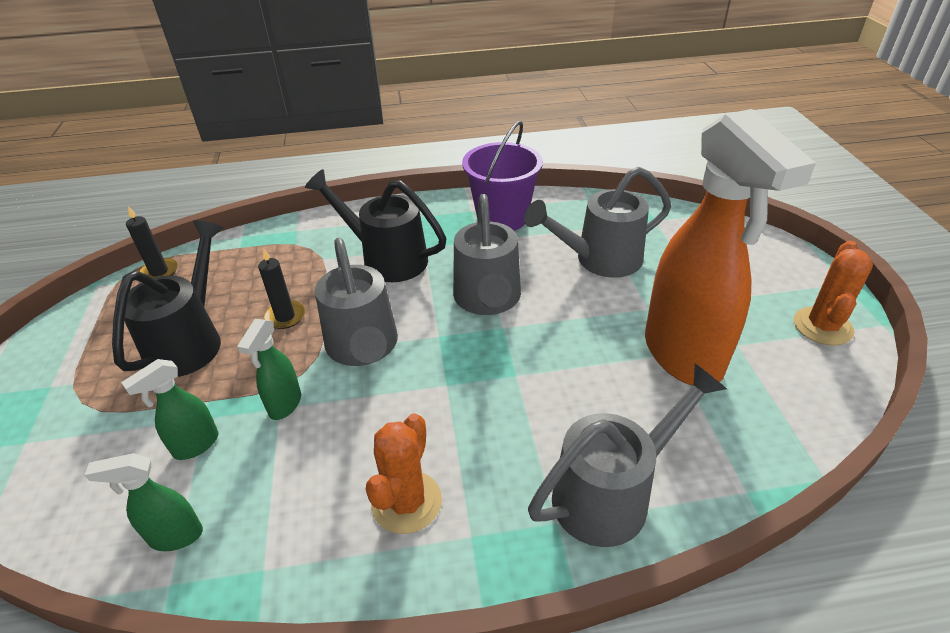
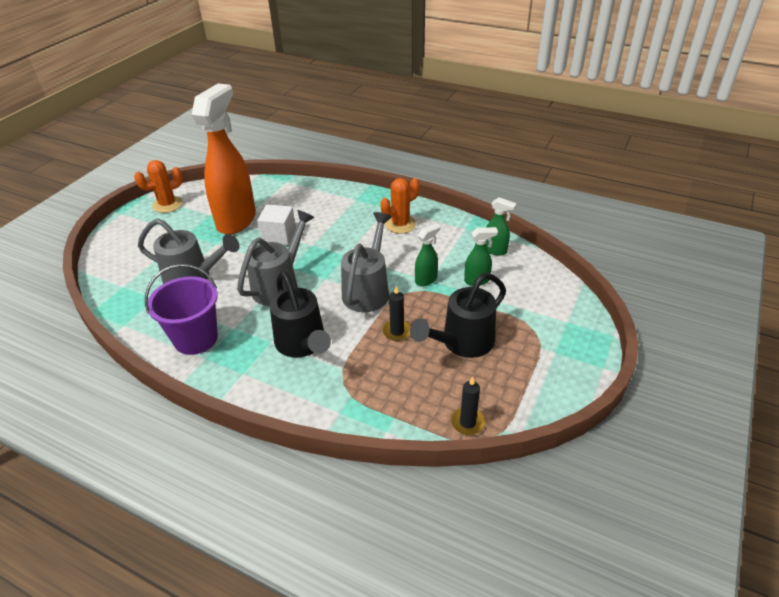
camera: 145 degrees left, 0 degrees up
grey watering can [528,363,727,547] -> none
none -> white cube [257,205,296,245]

